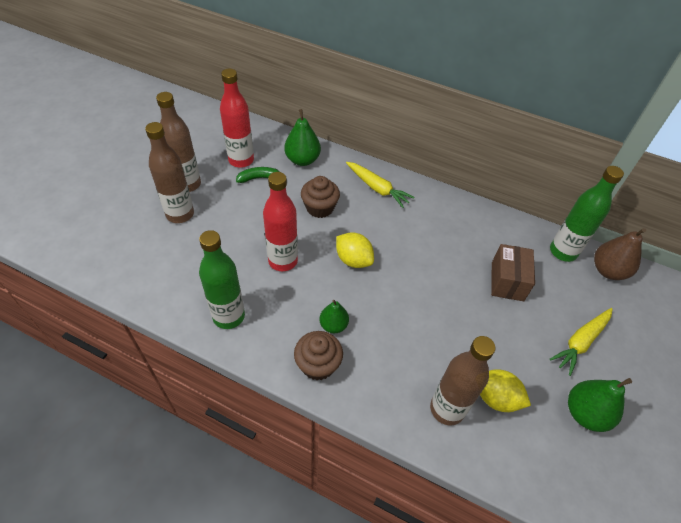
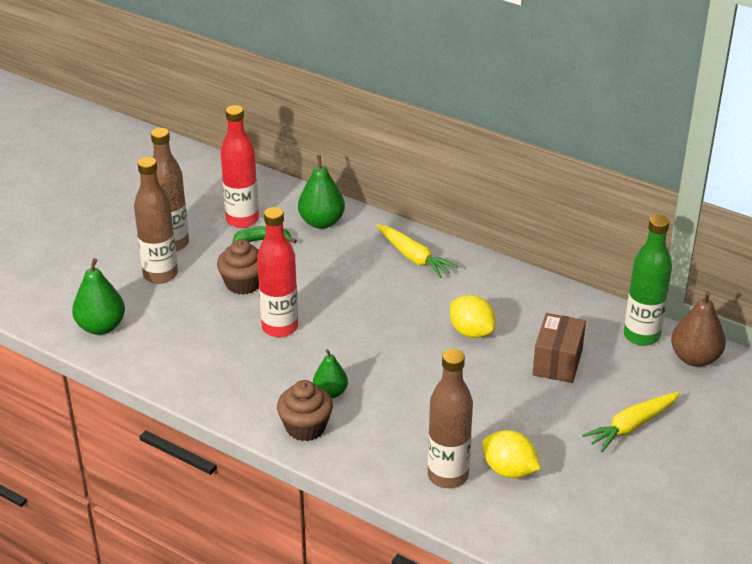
camera: 10 degrees right, 15 degrees down
green bottle [199,230,245,329] -> none
brown cupcake [301,176,340,218] -> brown cupcake moved to [217,239,259,295]
yellow lemon [336,232,374,268] -> yellow lemon moved to [450,295,495,338]
green pear [568,378,632,432] -> green pear moved to [72,258,125,335]

